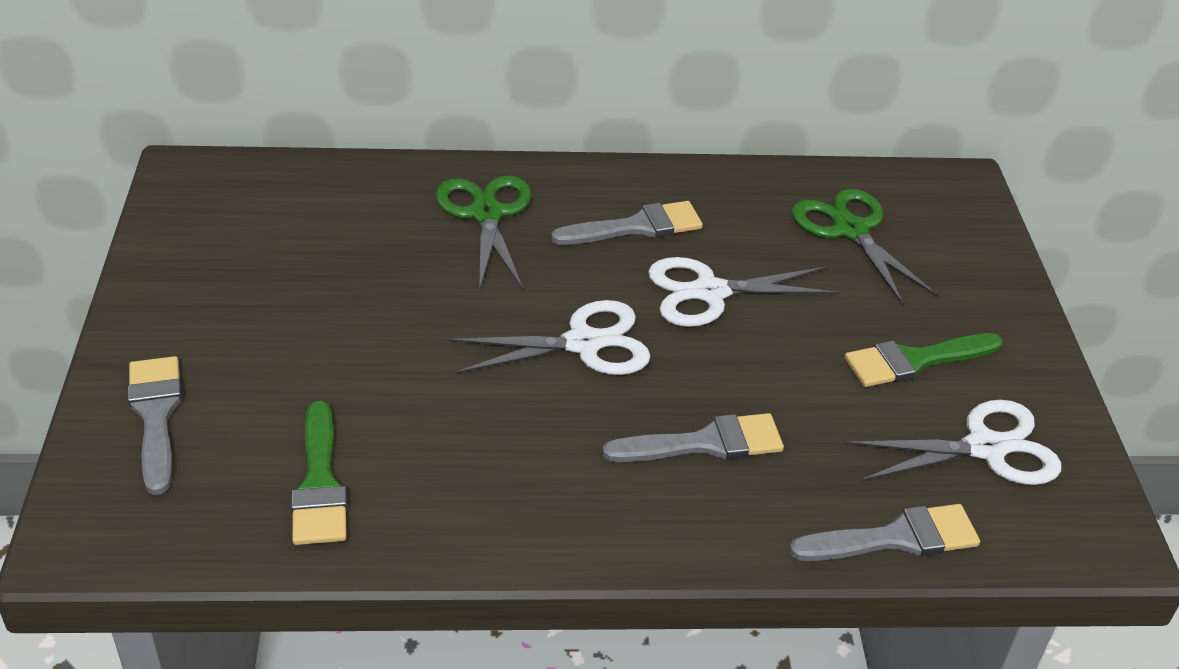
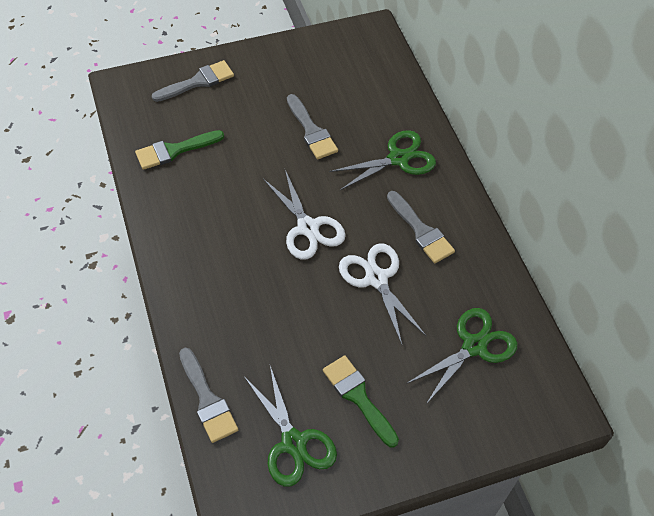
camera: 75 degrees right, 15 degrees up
grey brush [602,413,784,462] -> grey brush moved to [287,94,338,159]
white scissors [844,399,1062,485] -> green scissors [245,366,337,487]

